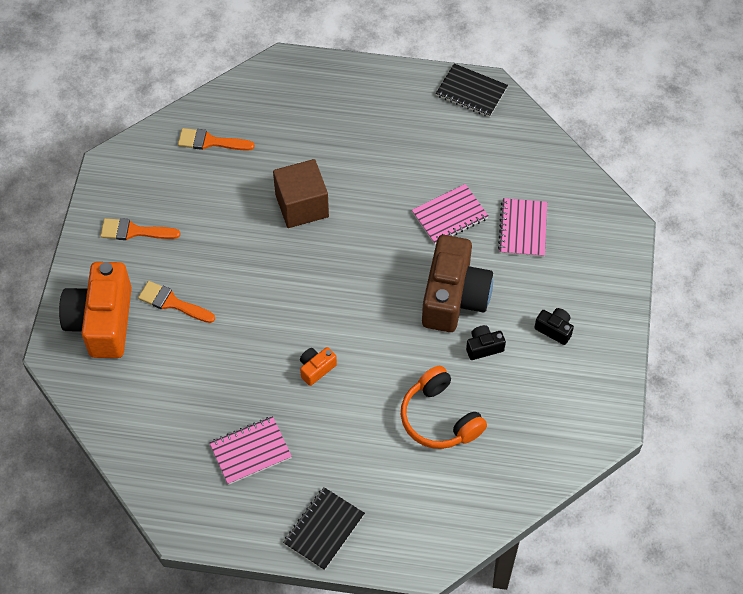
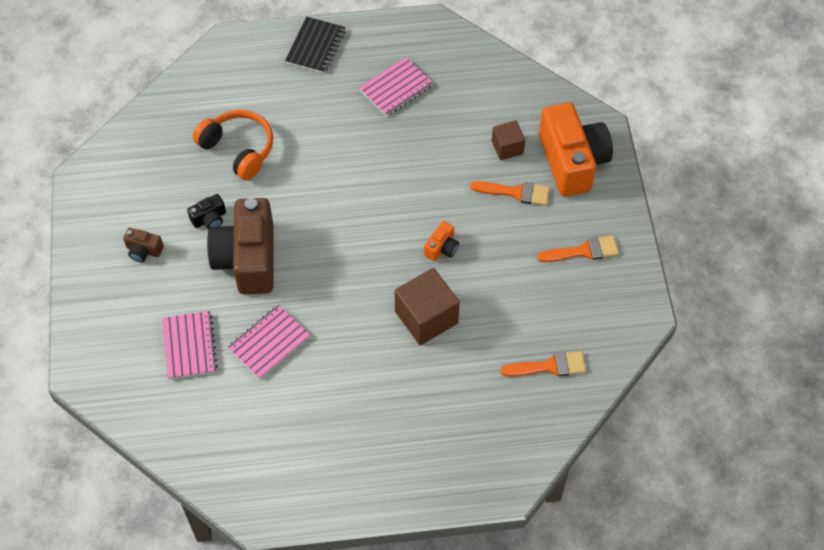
camera: 165 degrees right, 0 degrees up
orange camera [300,347,337,386] -> orange camera moved to [424,221,459,261]
black notebook [436,63,508,117] -> none
black camera [534,308,574,345] -> brown camera [123,228,164,262]
none -> brown cube [492,120,525,160]

